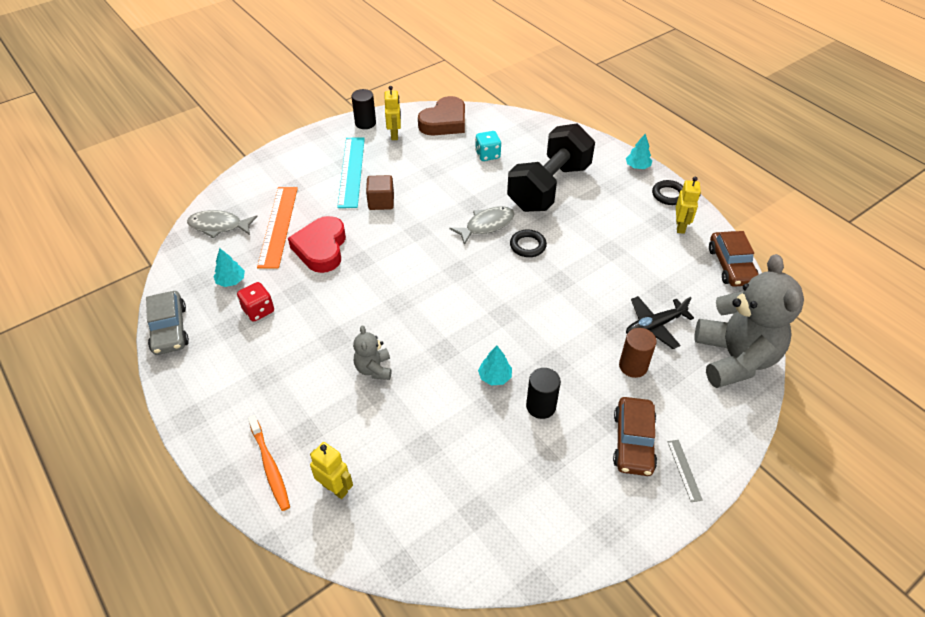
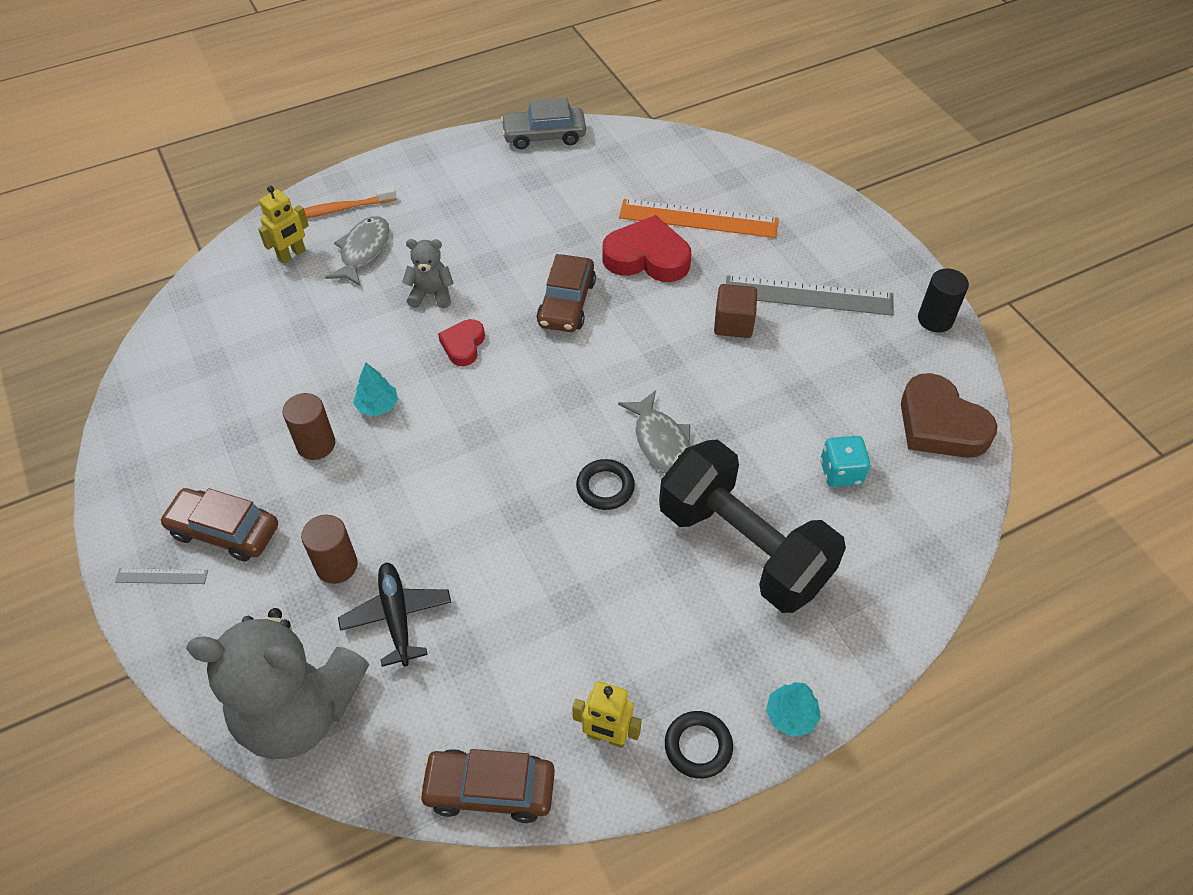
camera: 100 degrees right, 5 degrees up
grey fish [187,210,258,238] -> grey fish moved to [325,216,390,286]
turquoise tree [213,248,245,287] -> none
red dice [237,282,274,321] -> none
turquoise ruler [337,137,365,208] -> grey ruler [726,275,894,316]
yellow robot [385,86,401,140] -> none
black cylinder [526,368,561,419] -> brown cylinder [282,393,335,460]
none -> red heart [438,319,485,366]
none -> brown car [537,254,596,332]

